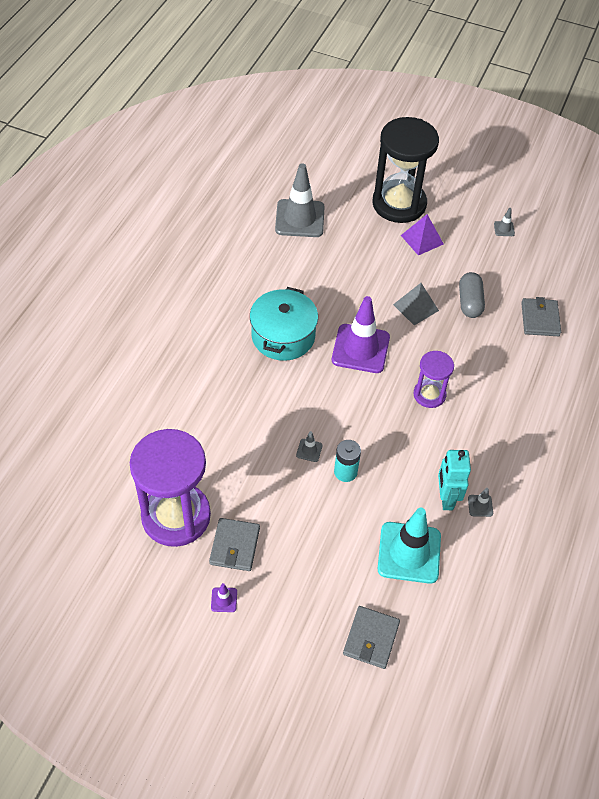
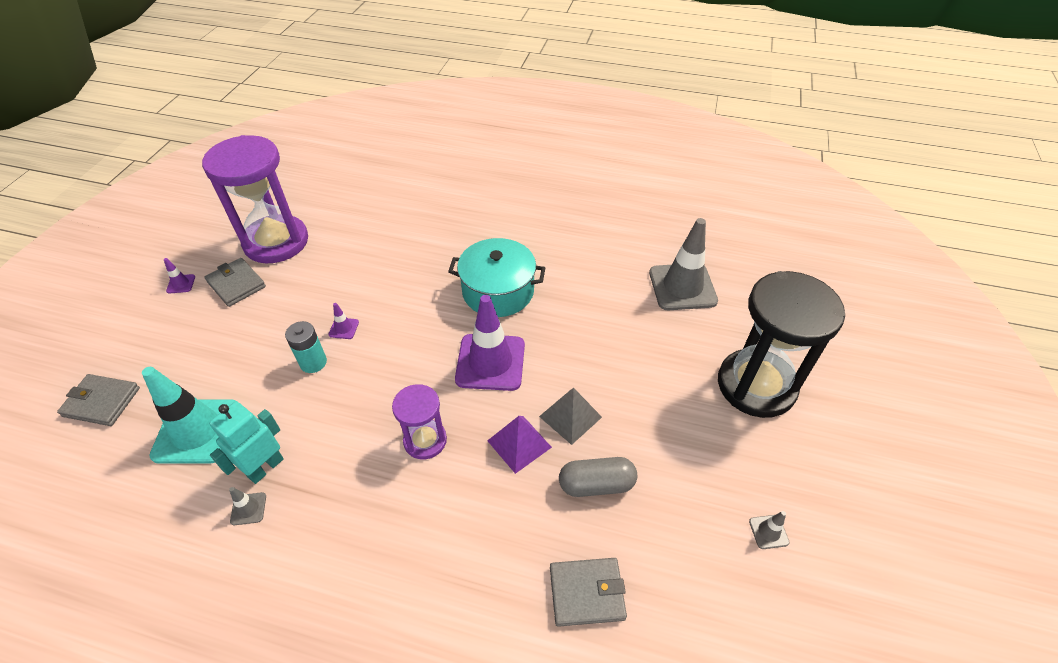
camera: 85 degrees right, 5 degrees down
grey wallet [209,518,260,571] -> grey wallet turned 45 degrees clockwise [204,258,266,307]
grey traffic cone [296,431,323,462] -> purple traffic cone [328,303,359,339]
purple pyramid [401,214,444,256] -> purple pyramid moved to [487,416,552,474]
turquoise robot [438,450,471,510] -> turquoise robot turned 45 degrees counterclockwise [209,401,284,484]

